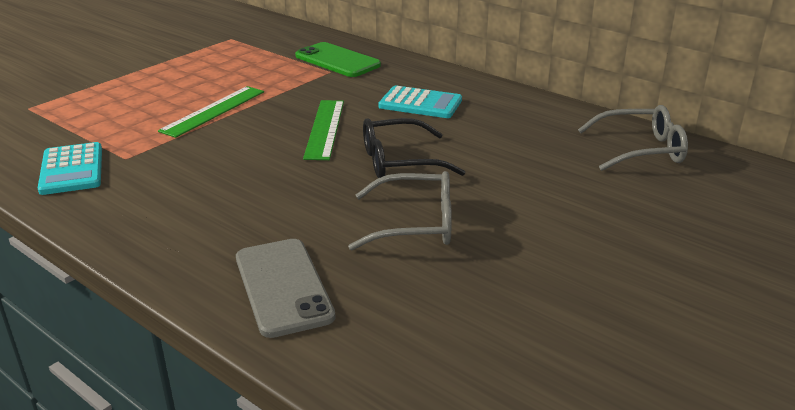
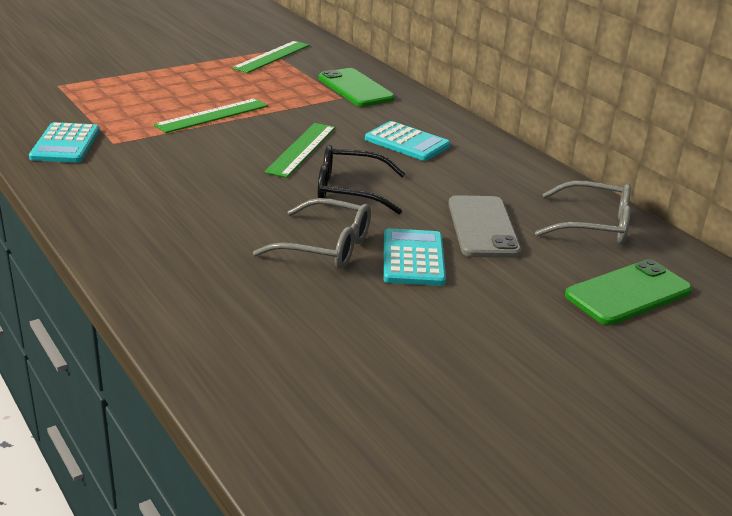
camera: 15 degrees right, 0 degrees up
grey phone [236,239,336,338] -> grey phone moved to [448,195,521,258]
none -> green ruler [232,41,310,73]
none -> turquoise calculator [383,228,446,286]
none -> green phone [565,259,692,325]

